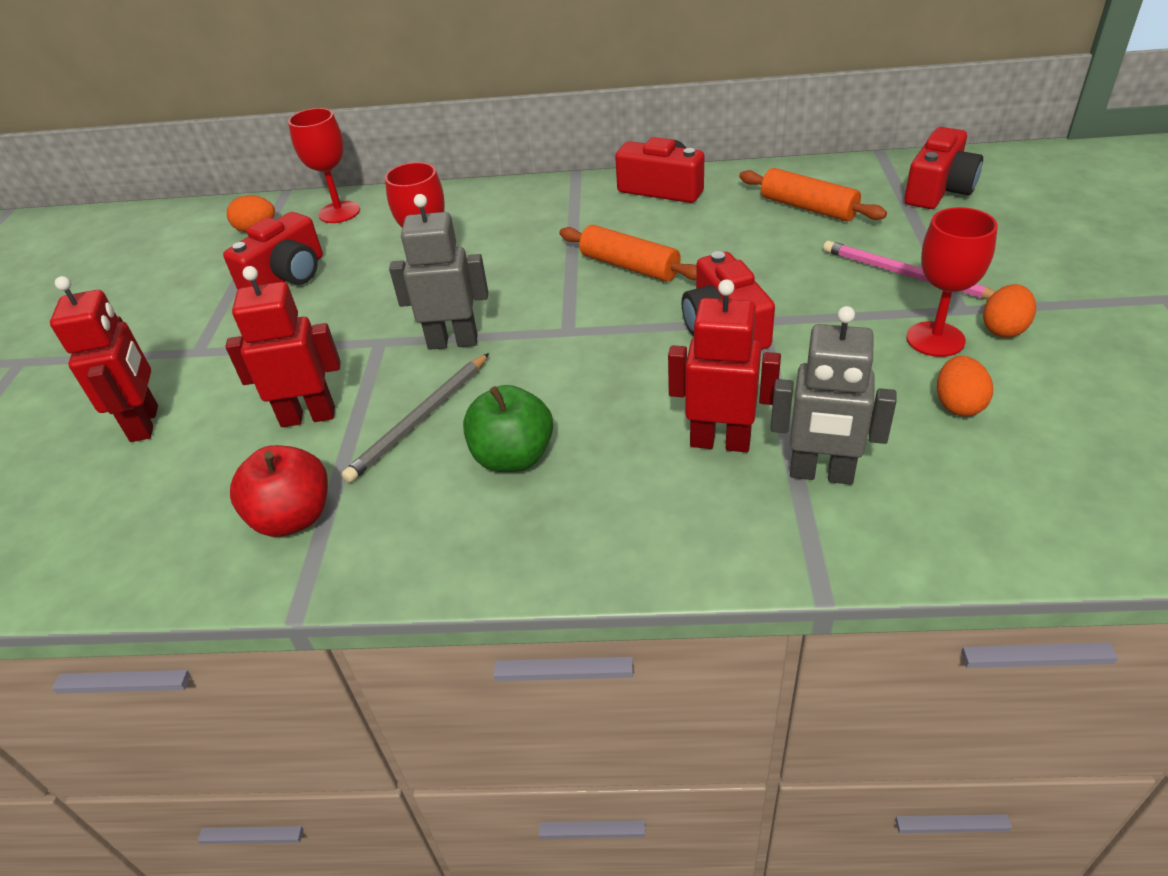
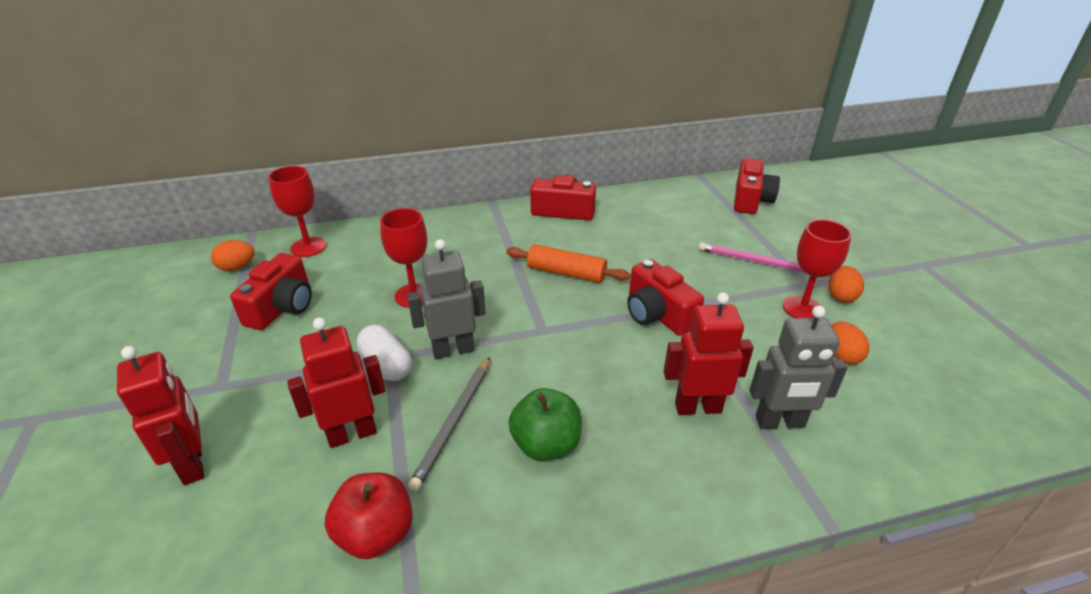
camera: 20 degrees left, 5 degrees down
orange rolling pin [739,168,887,221] -> none
none -> white capsule [357,325,412,381]

